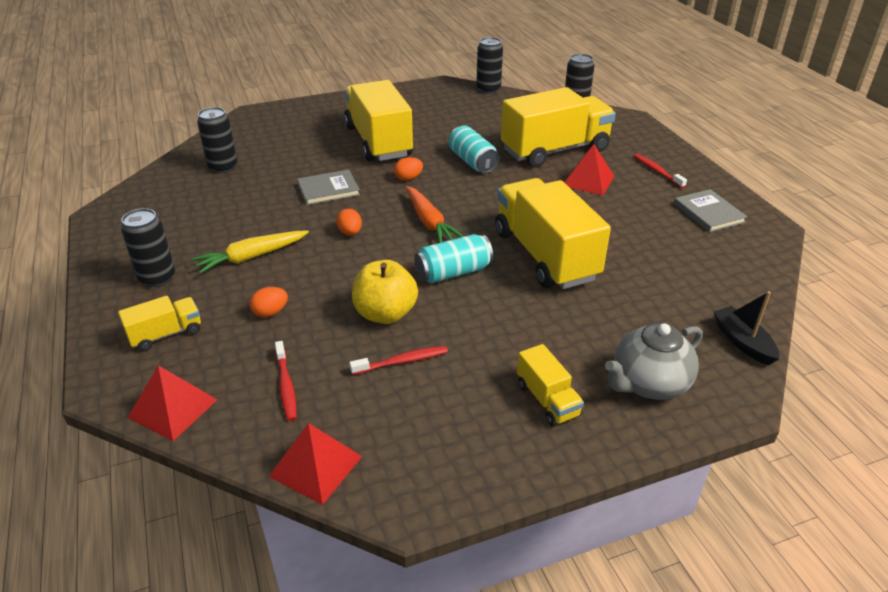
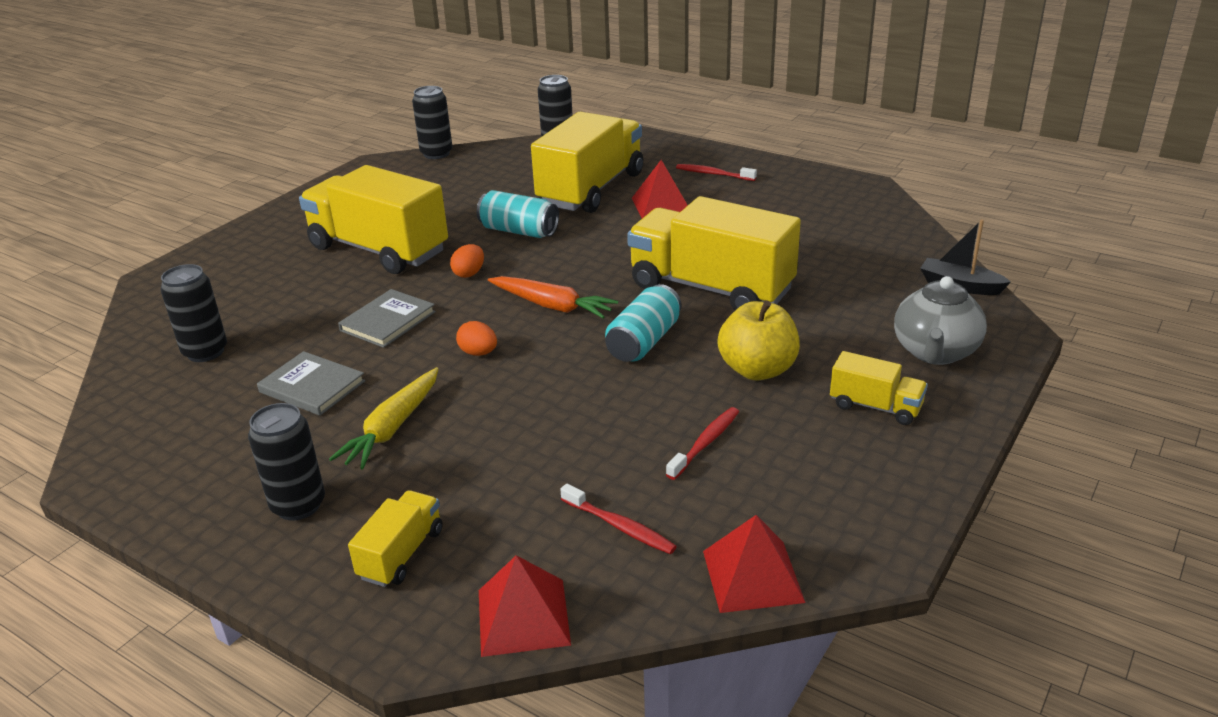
camera: 35 degrees left, 5 degrees down
orange egg [250,287,288,317] -> none
yellow apple [352,260,418,324] -> yellow apple moved to [717,300,800,380]
grey book [674,189,748,232] -> grey book moved to [257,351,365,416]

